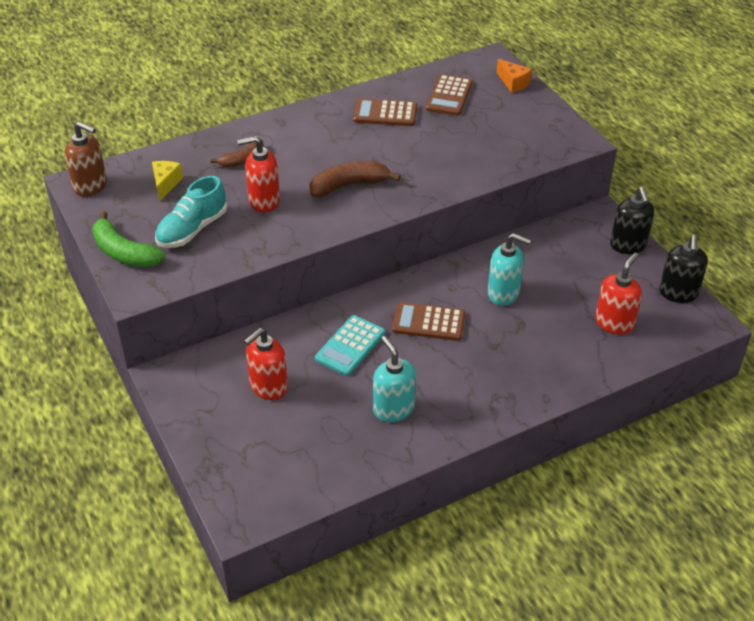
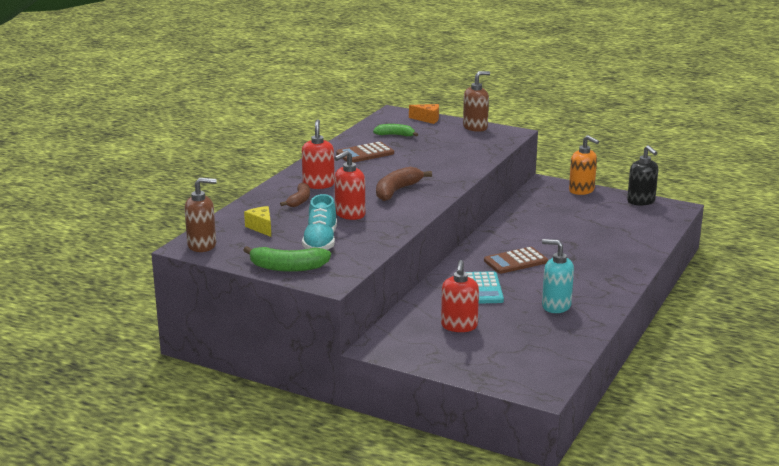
camera: 35 degrees left, 20 degrees down
brown calculator [426,74,473,116] -> green banana [373,124,418,136]
turquoise soap dispenser [488,233,531,306] -> none
red soap dispenser [595,253,642,335] -> red soap dispenser moved to [302,119,335,189]
black soap dispenser [610,187,654,254] -> orange soap dispenser [569,135,599,195]
none -> brown soap dispenser [463,71,490,132]

